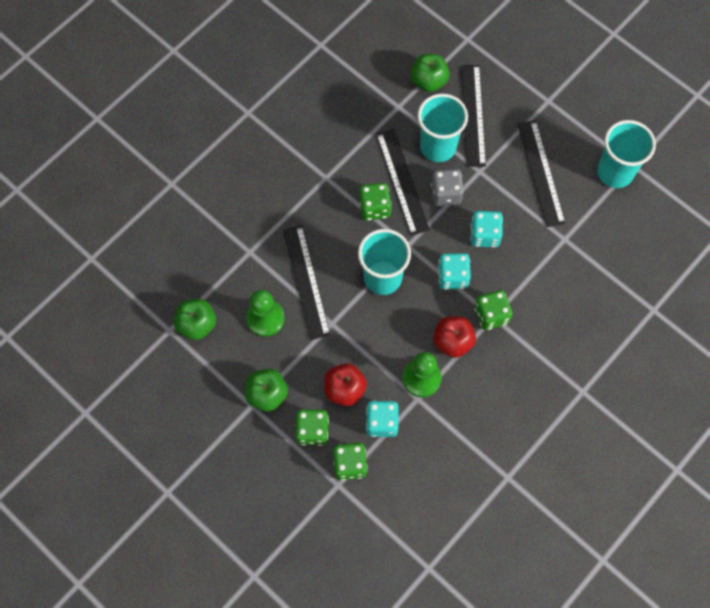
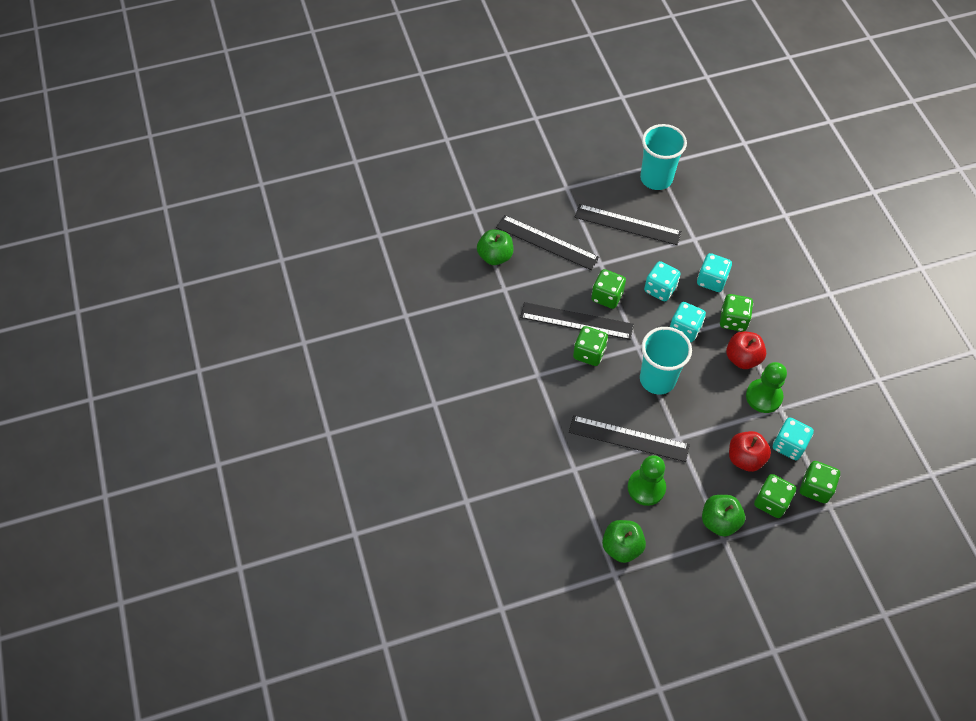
camera: 60 degrees left, 10 degrees down
turquoise cup [418,94,468,162] -> none
grey dice [431,169,464,206] -> green dice [591,269,626,309]
none -> turquoise dice [697,253,732,292]

